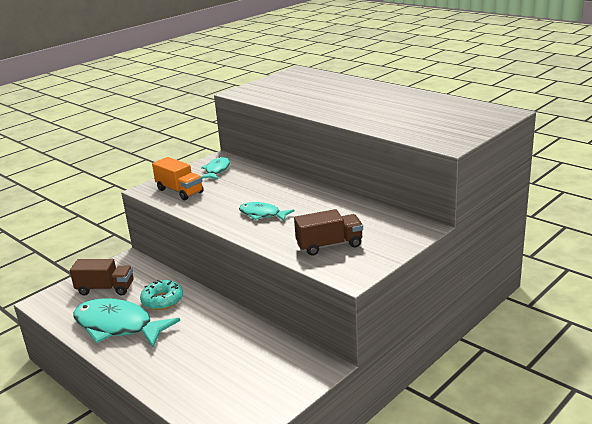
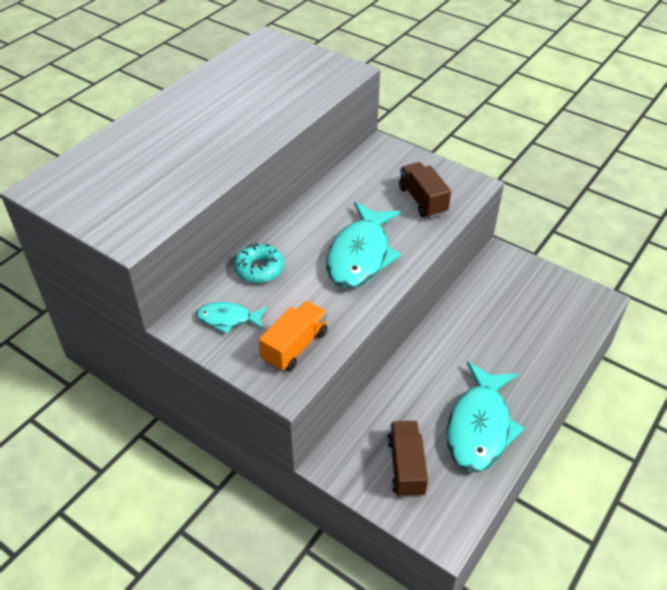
camera: 100 degrees left, 20 degrees up
turquoise donut [140,280,183,310] -> turquoise donut moved to [233,243,284,283]
turquoise fish [239,202,294,221] -> turquoise fish [326,202,401,288], size x1.91

